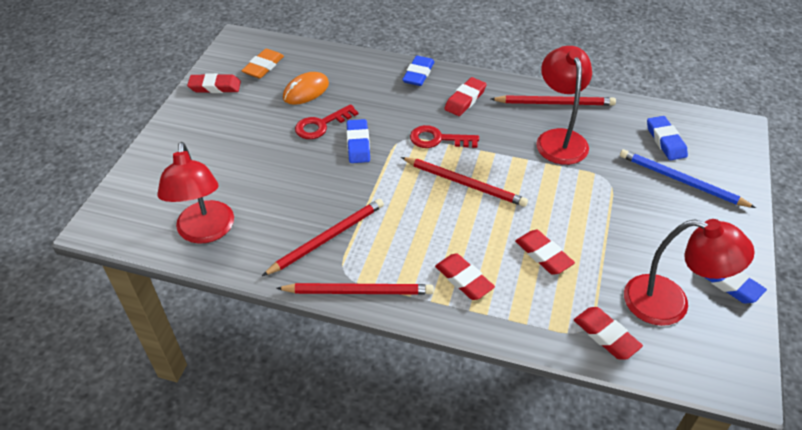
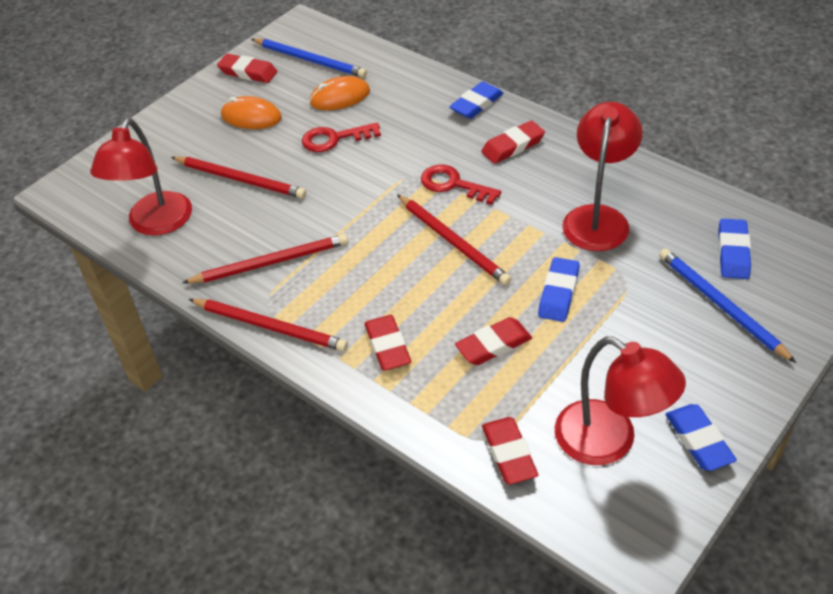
camera: 25 degrees right, 0 degrees up
orange eraser [241,49,284,78] -> blue pencil [252,38,367,78]
blue eraser [347,119,370,163] -> blue eraser moved to [538,257,580,322]
red pencil [491,95,616,106] -> red pencil moved to [171,156,306,198]
red eraser [515,230,575,275] -> red eraser turned 75 degrees clockwise [455,317,532,365]
none -> orange mouse [221,96,282,129]

